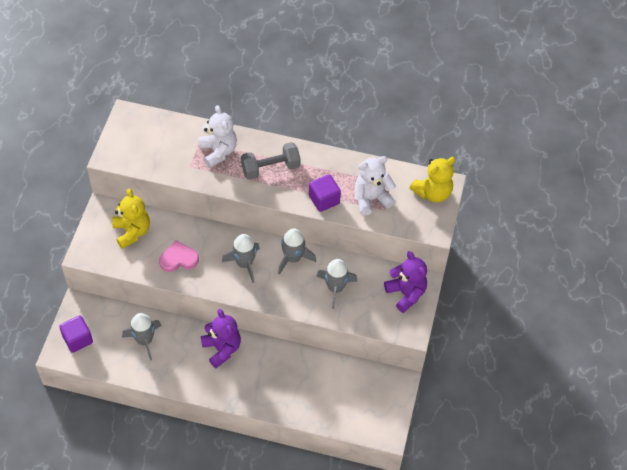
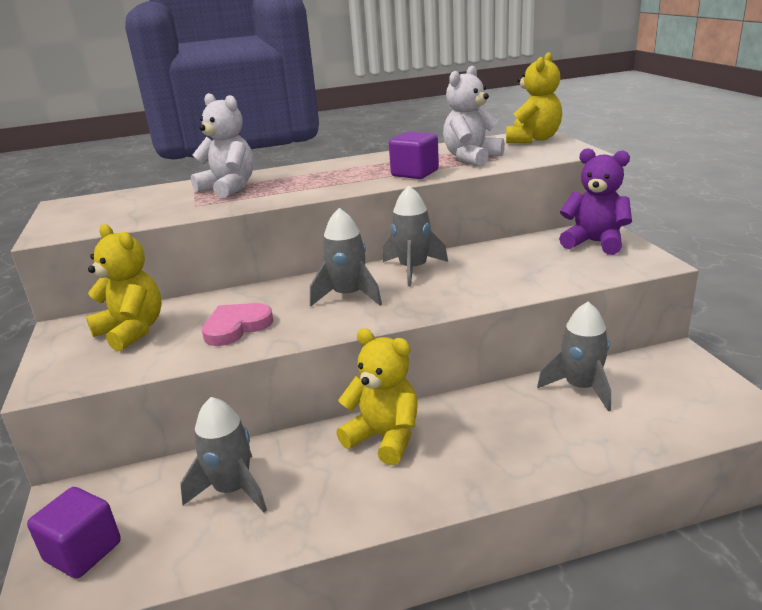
camera: 25 degrees left, 30 degrees down
purple teddy bear [201,309,241,368] -> yellow teddy bear [336,328,418,465]
grey dumbbell [241,142,300,180] -> none
grey rocket [316,259,358,309] -> grey rocket moved to [537,302,611,411]

